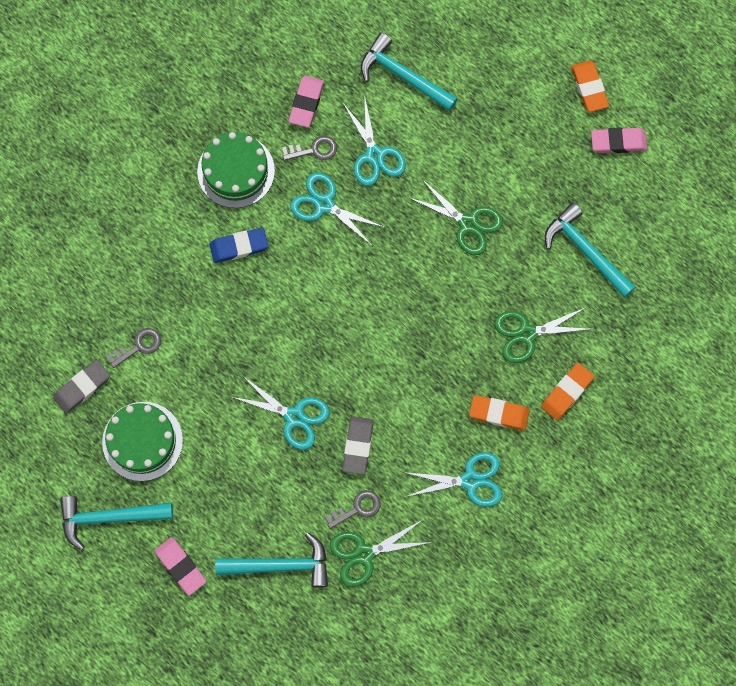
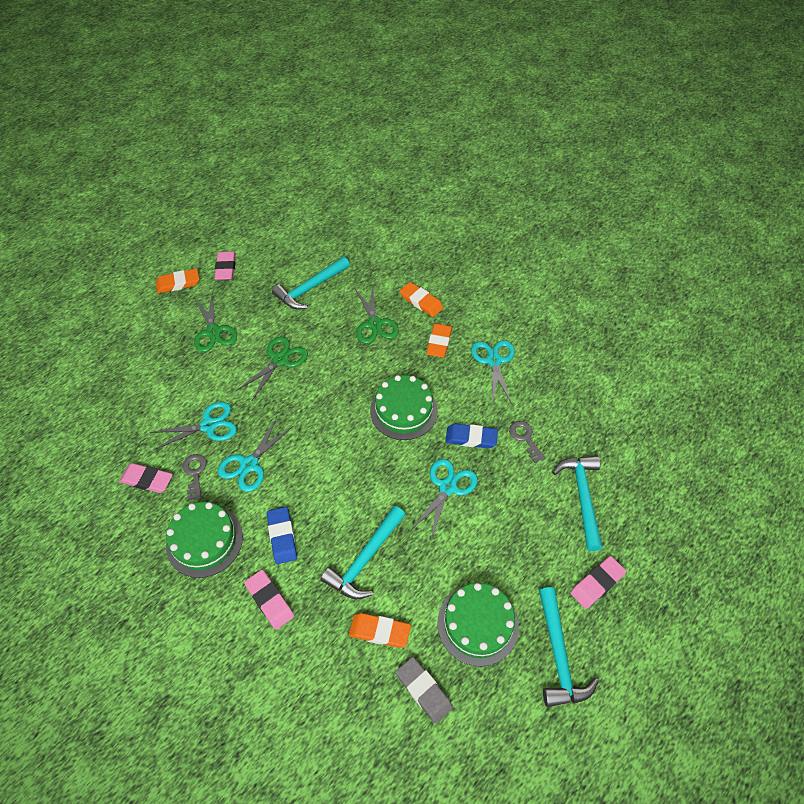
camera: 90 degrees left, 20 degrees down
grey key [107,328,161,368] -> orange eraser [349,613,411,648]
green scissors [330,519,432,587] -> green scissors moved to [194,294,237,352]
grey eraser [343,416,374,475] -> blue eraser [445,424,498,448]
turquoise hammer [361,33,458,111] -> turquoise hammer moved to [321,506,405,599]
none -> pink eraser [244,570,294,630]
none -> green cake [370,375,438,440]

